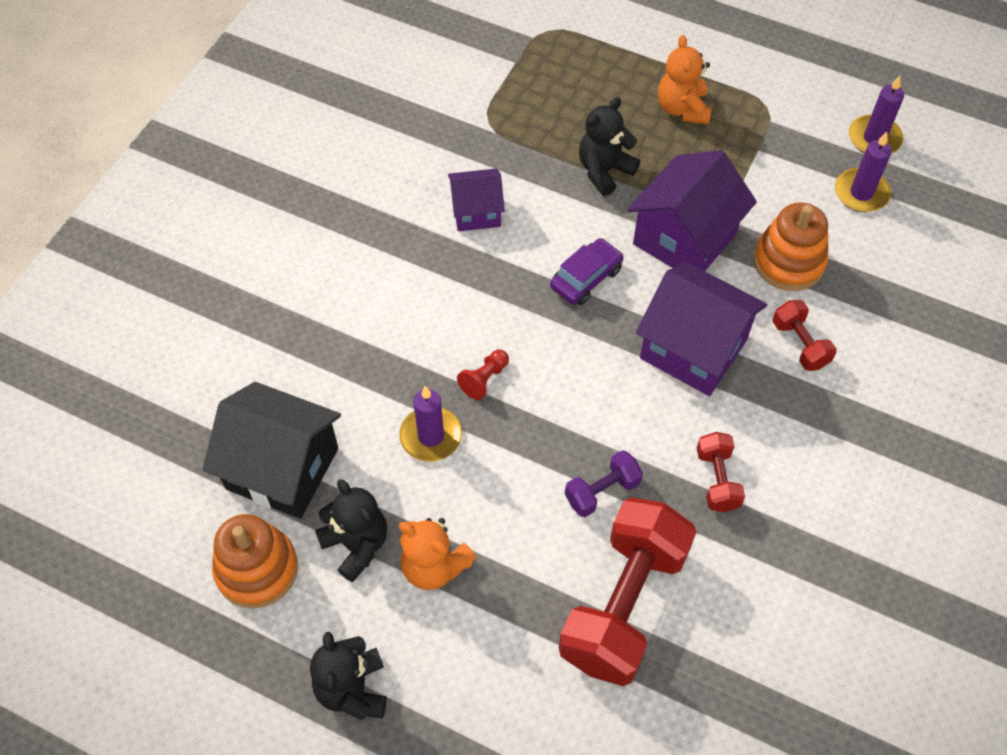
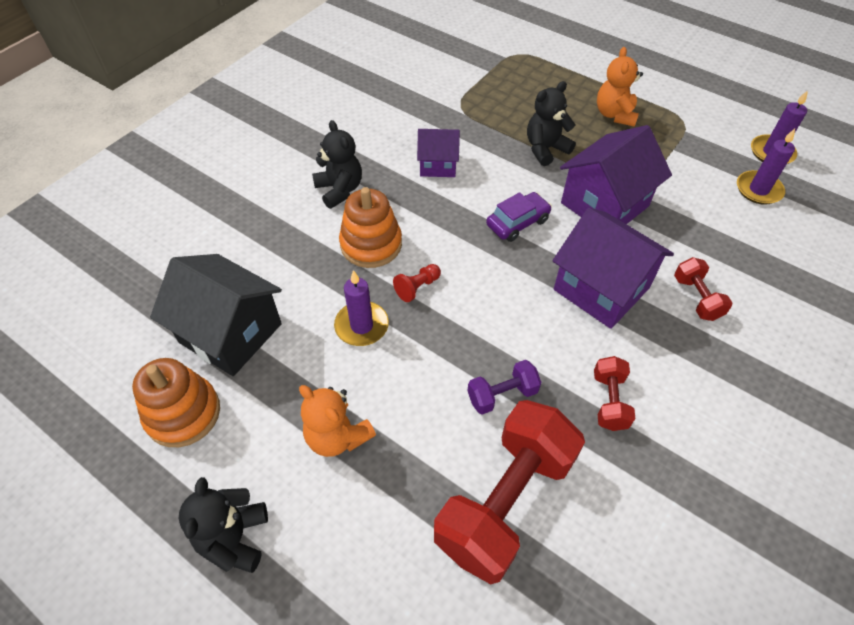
camera: 10 degrees right, 5 degrees down
black teddy bear [315,479,387,582] -> black teddy bear moved to [312,120,362,209]
orange stacking toy [754,202,828,291] -> orange stacking toy moved to [339,187,402,268]

